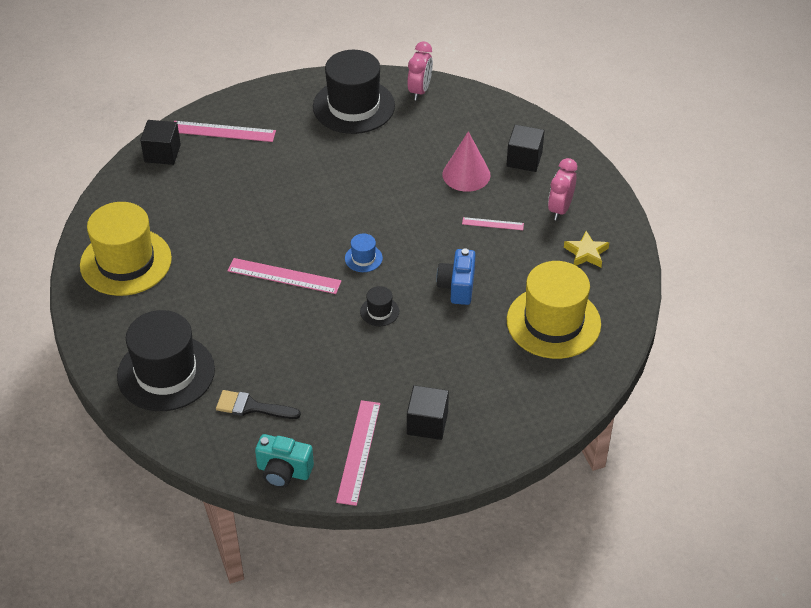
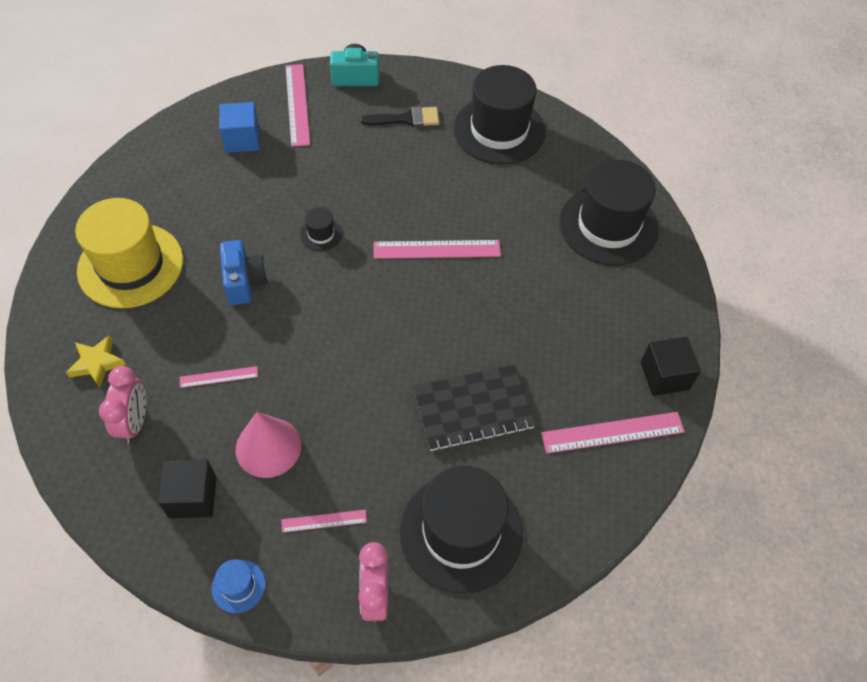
camera: 160 degrees right, 10 degrees up
yellow hat [80,202,172,296] -> black hat [559,159,659,265]
blue hat [345,233,383,272] -> blue hat moved to [211,559,266,613]
black cube [407,385,449,440] -> blue cube [219,102,260,153]
none -> pink ruler [281,510,367,533]
none -> black notebook [413,365,536,451]

